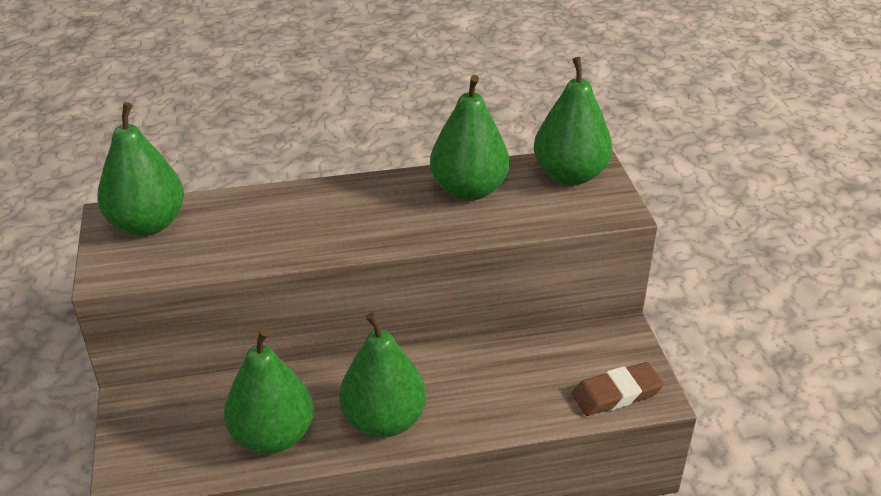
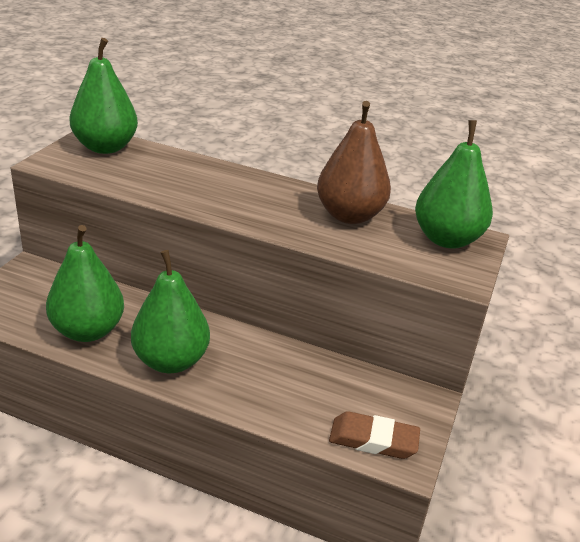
camera: 30 degrees right, 5 degrees down
green pear [430,75,510,201] -> brown pear [317,101,391,224]

